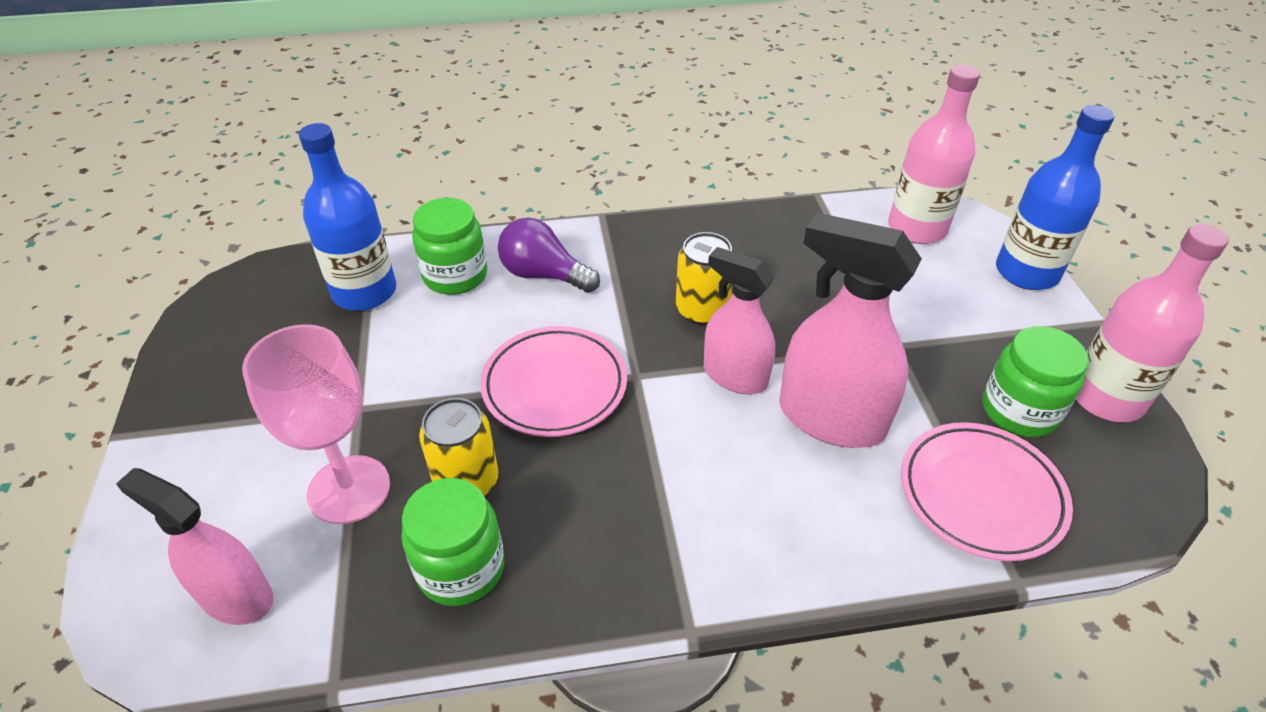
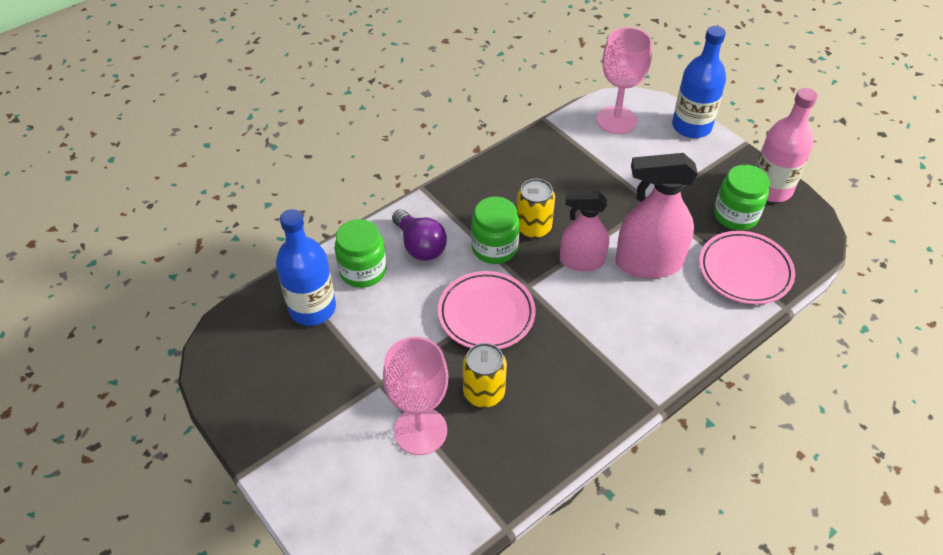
camera: 30 degrees left, 5 degrees up
pink spray bottle [116,468,273,625] -> none
green jar [401,478,504,606] -> green jar moved to [471,197,520,264]
purple light bulb [498,218,600,293] -> purple light bulb turned 120 degrees counterclockwise [392,209,447,261]
pink bottle [888,64,980,244] -> pink goblet [596,27,652,134]

